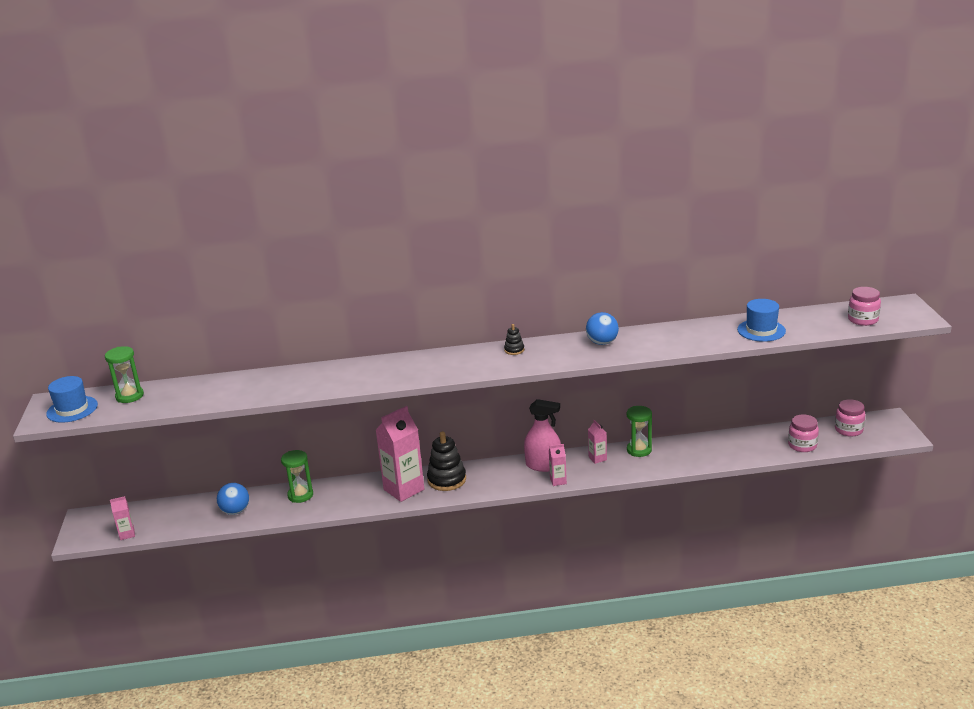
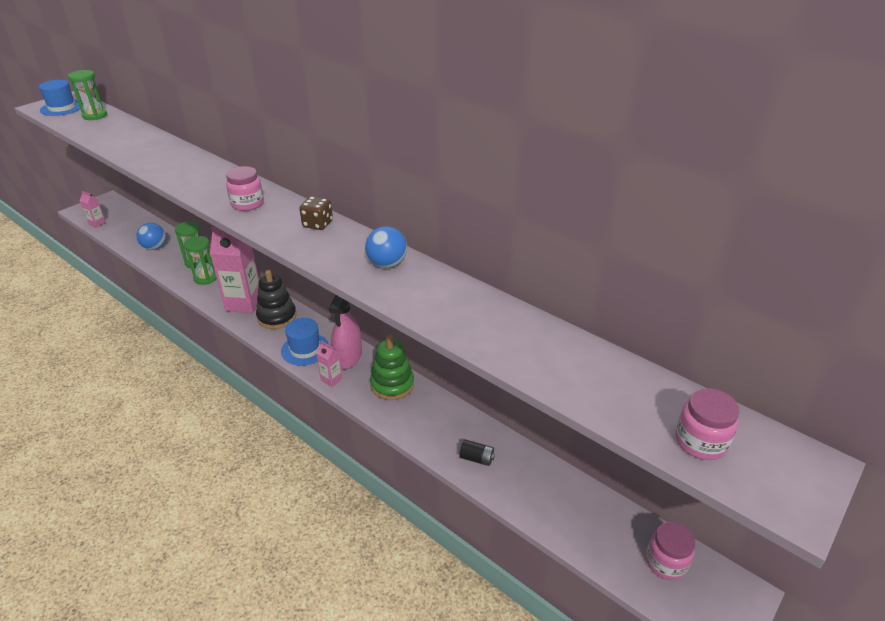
camera: 45 degrees right, 10 degrees up
black stacking toy [504,324,524,355] -> brown dice [299,196,333,230]
pink spray bottle [524,399,561,472] -> pink spray bottle turned 45 degrees clockwise [329,295,362,369]
pink carton [588,420,607,464] -> green stacking toy [370,335,414,400]
green hourglass [627,406,652,457] -> green hourglass moved to [184,236,217,285]
blue hat [737,299,786,342] -> blue hat moved to [281,318,329,366]
pink jar [788,414,819,452] -> pink jar moved to [226,166,264,211]
none -> black battery [459,440,495,466]

